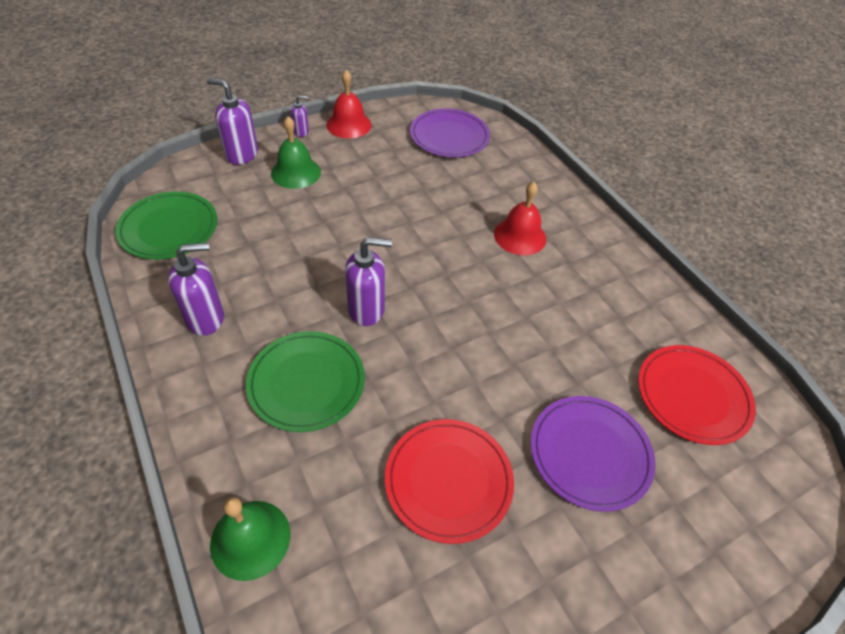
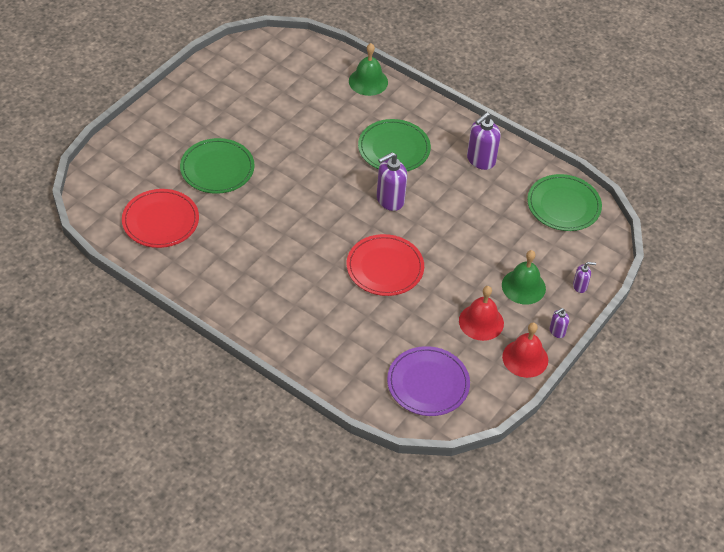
camera: 155 degrees right, 0 degrees up
purple soap dispenser [207,78,258,165] -> purple soap dispenser [573,262,596,293], size x0.53
red plate [385,419,514,544] -> red plate moved to [347,234,424,296]
red bell [494,182,546,255] -> red bell moved to [459,286,504,341]
purple plate [531,396,656,512] -> green plate [180,138,255,194]

